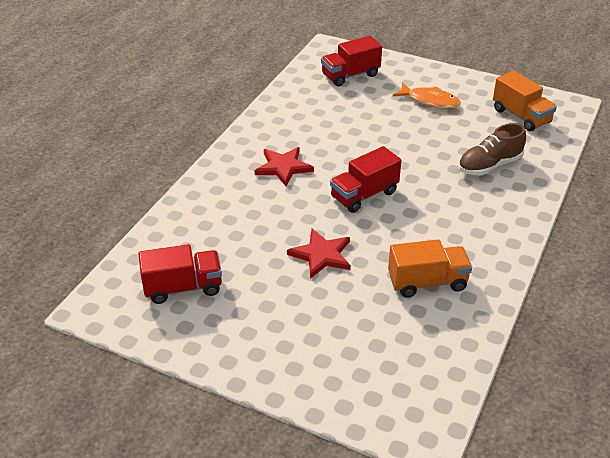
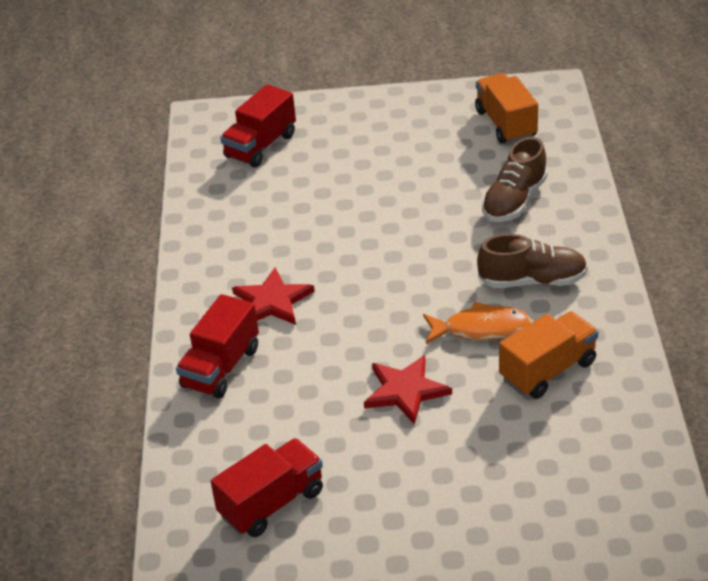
camera: 25 degrees left, 0 degrees up
red truck [330,146,401,213] -> red truck moved to [176,294,259,399]
orange fish [393,83,461,109] -> orange fish moved to [423,302,531,344]
orange truck [493,71,557,131] -> orange truck turned 135 degrees counterclockwise [475,73,538,144]
none -> brown shoe [477,234,588,288]

